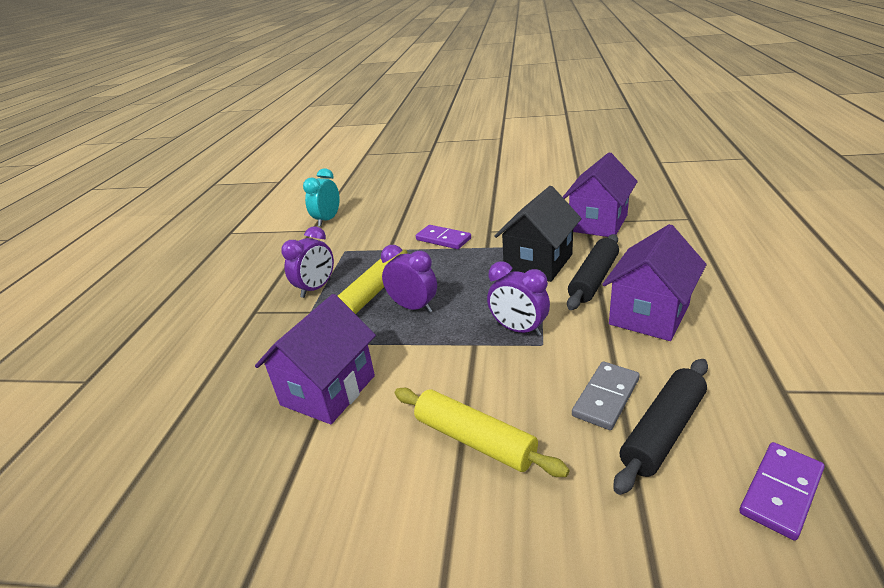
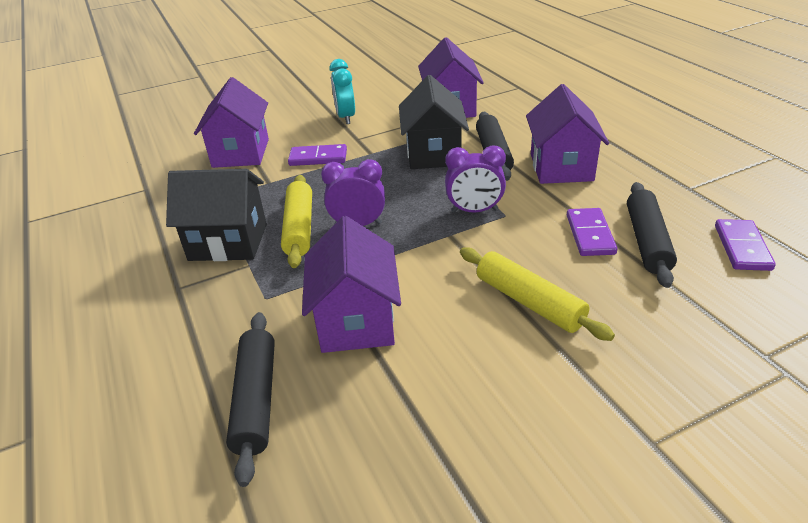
camera: 35 degrees left, 5 degrees up
purple clock [281,226,334,298] -> black house [166,169,267,261]
turquoise clock [303,168,340,227] -> turquoise clock moved to [329,59,355,124]
yellow rolling pin [395,388,569,477] -> yellow rolling pin turned 45 degrees clockwise [460,247,615,341]
grey domino [572,361,640,430] -> purple domino [567,208,618,256]
none -> purple house [194,77,269,168]
none -> black rolling pin [226,312,275,487]

